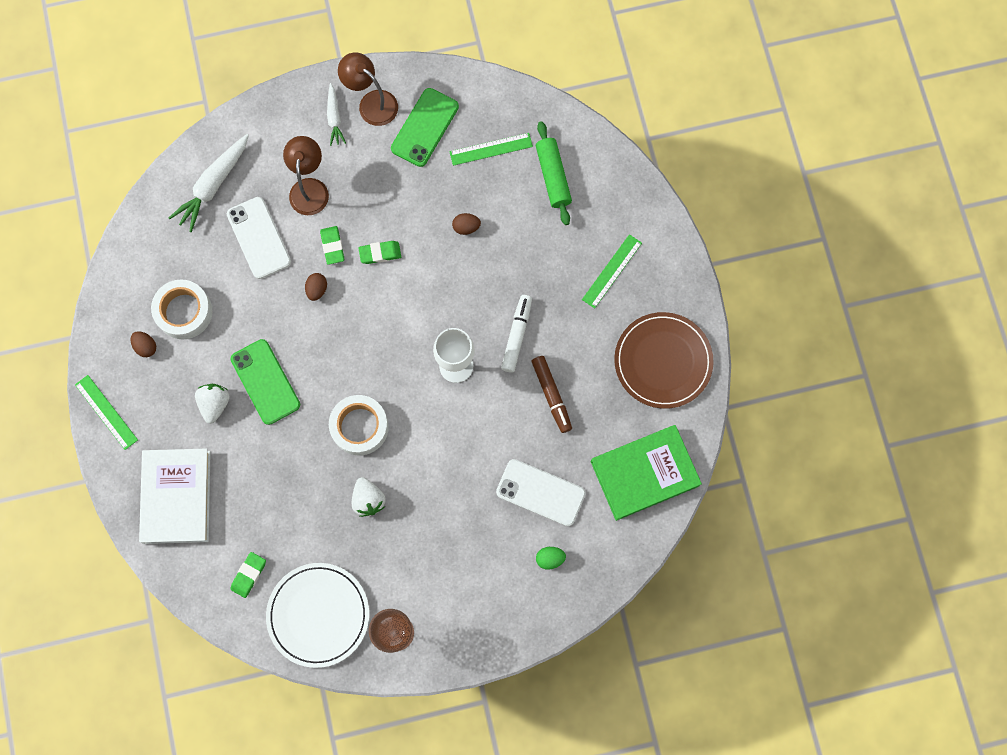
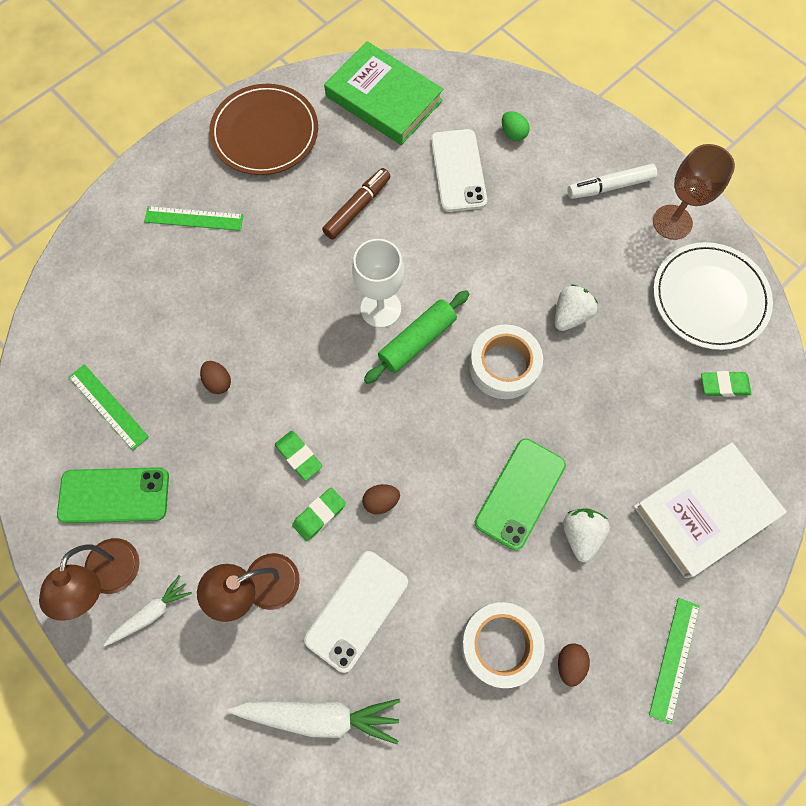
camera: 120 degrees left, 5 degrees down
white strawberry [195,384,230,424] -> white strawberry turned 120 degrees clockwise [563,508,610,562]
white marker [501,295,532,373] -> white marker moved to [568,164,657,199]
green rolling pin [536,121,572,225] -> green rolling pin moved to [364,290,469,384]

